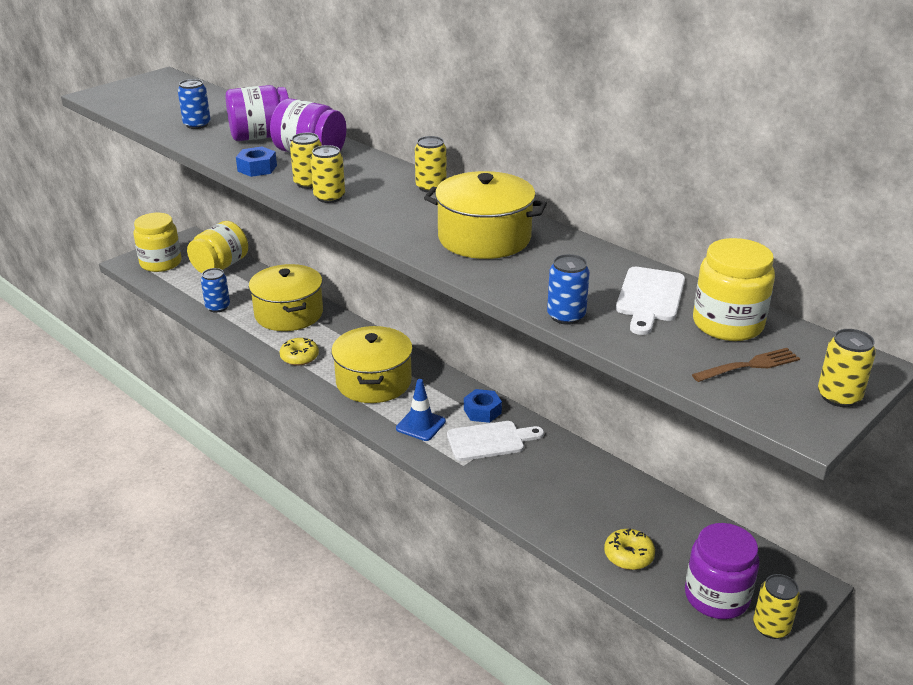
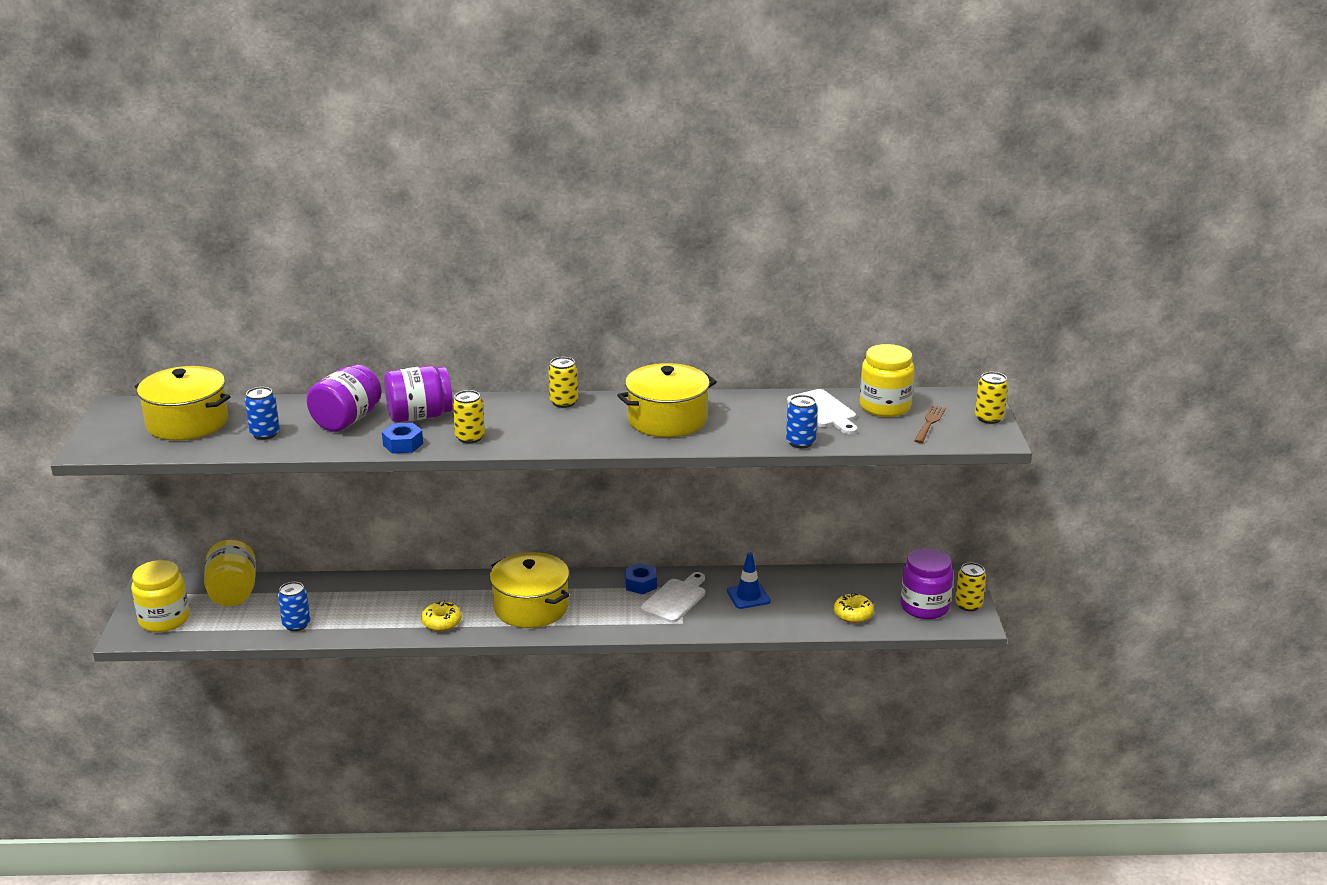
camera: 45 degrees left, 5 degrees down
yellow pot [249,264,323,331] -> yellow pot moved to [135,366,231,440]
yellow can [310,145,345,203] -> none
blue traffic cone [396,379,446,441] -> blue traffic cone moved to [727,552,771,609]

